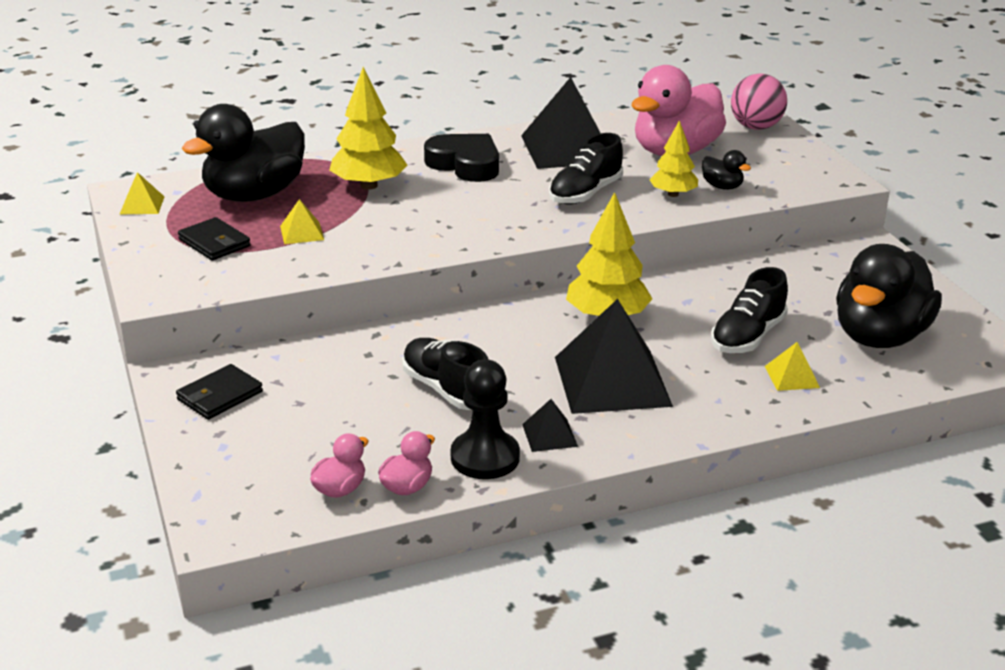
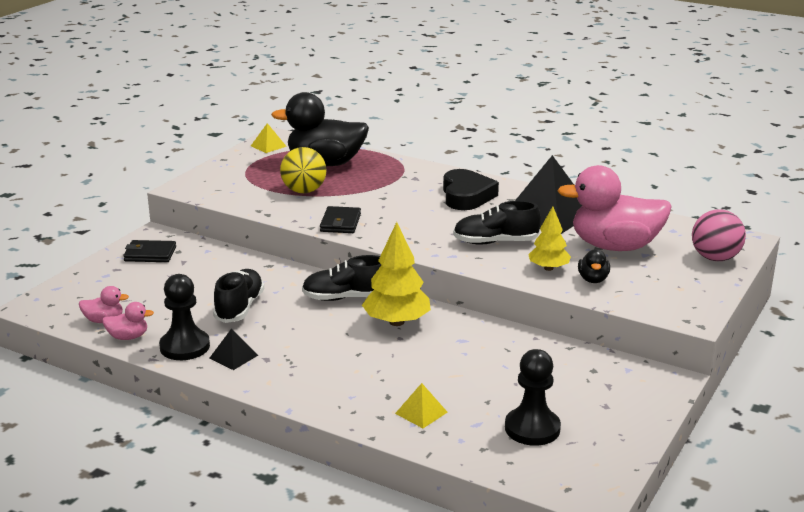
camera: 50 degrees right, 5 degrees down
black wallet [178,217,251,261] -> black wallet moved to [320,206,361,233]
yellow pyramid [280,199,324,244] -> yellow ball [280,147,326,193]
yellow tree [329,67,407,190] -> none
black pyramid [555,299,673,414] -> none
black shoe [711,267,788,353] -> black shoe moved to [302,255,381,301]
black duck [836,244,942,348] -> black pawn [505,349,561,446]

